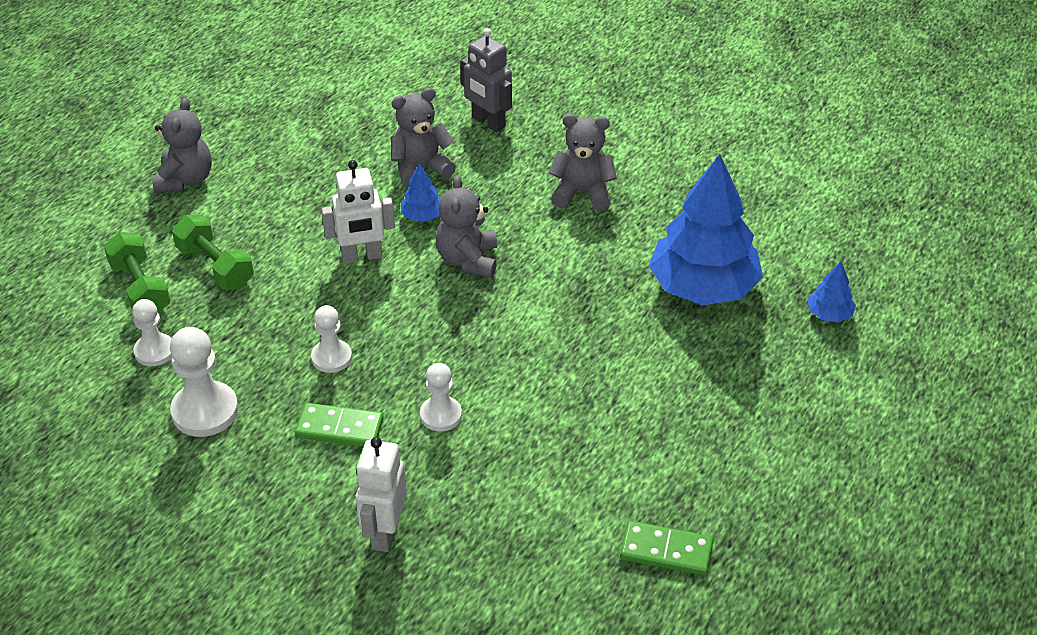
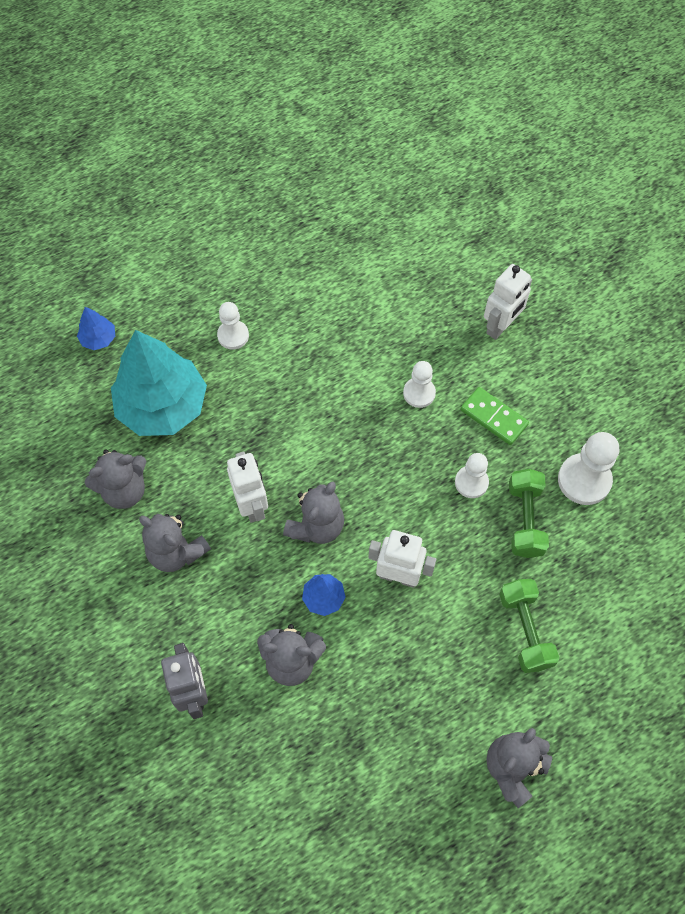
camera: 150 degrees left, 20 degrees up
green dumbbell [104,232,171,313] -> green dumbbell moved to [509,469,549,558]
white pawn [132,299,172,366] -> white pawn moved to [217,302,249,349]
green domino [620,521,714,576] -> none
blue tree [649,154,763,305] -> turquoise tree [111,330,207,436]
none -> grey teddy bear [85,449,147,509]
none -> white robot [227,451,268,523]

